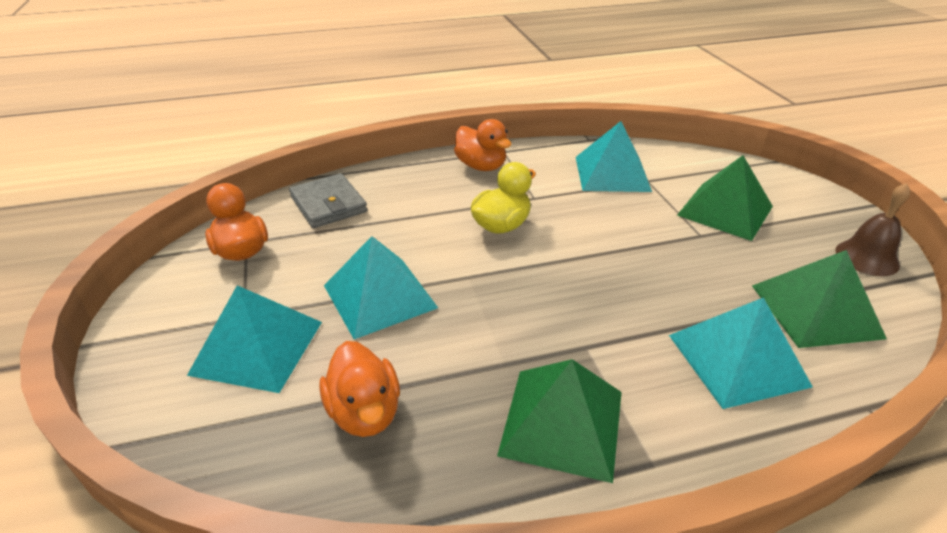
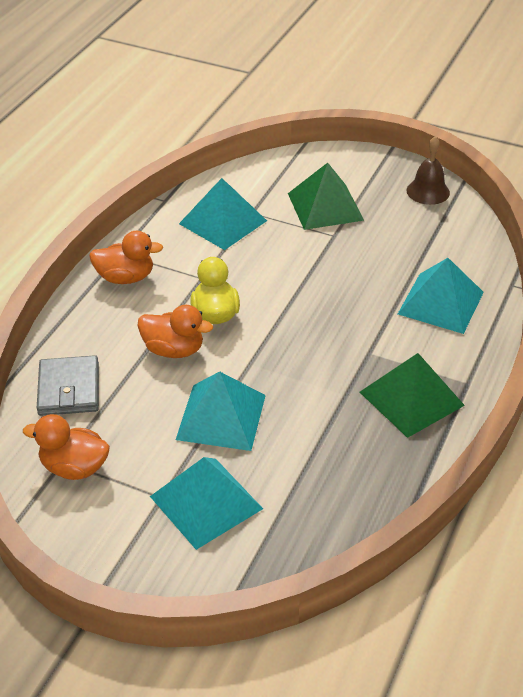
camera: 50 degrees left, 5 degrees up
grey wallet [289,173,367,228] -> grey wallet turned 75 degrees clockwise [37,355,99,416]
orange duck [319,341,400,437] -> orange duck moved to [137,305,213,358]
green pyramid [752,250,887,348] -> none

